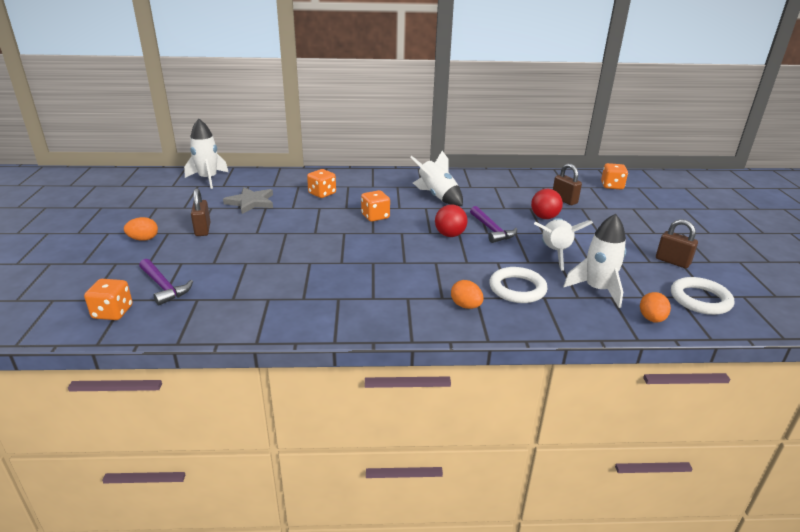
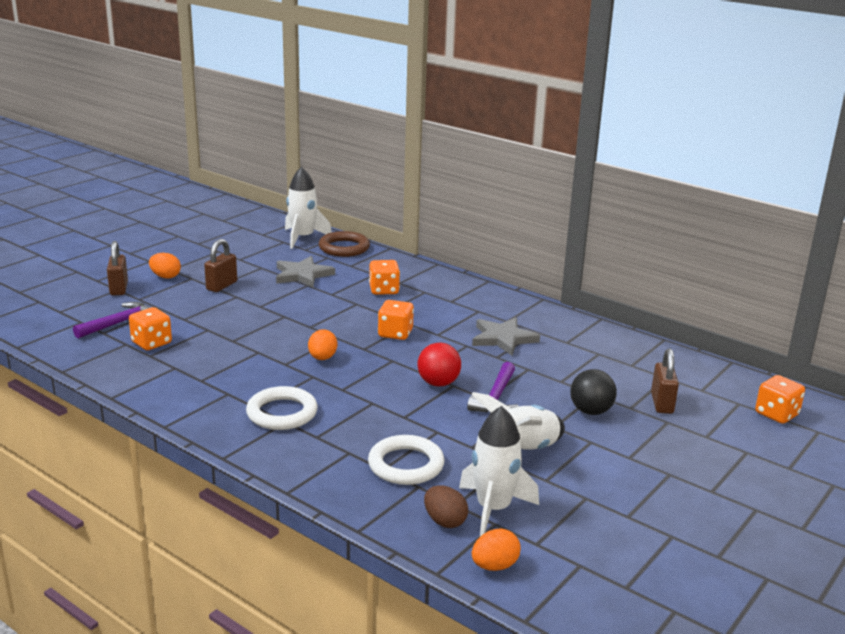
camera: 40 degrees right, 5 degrees down
orange dice [84,279,133,320] -> orange dice moved to [129,307,172,350]
purple hammer [139,259,193,305] -> purple hammer turned 135 degrees counterclockwise [73,302,151,338]
white rocket [410,151,463,206] -> grey star [472,317,540,356]
orange egg [451,280,483,309] -> orange egg moved to [308,329,338,360]
red ball [531,189,563,219] -> black ball [570,369,617,415]
brown padlock [656,219,698,268] -> brown padlock moved to [107,241,128,295]
white ring [671,277,734,315] -> white ring moved to [246,386,318,430]
none -> brown ring [319,231,370,257]
none -> brown egg [424,485,468,528]

